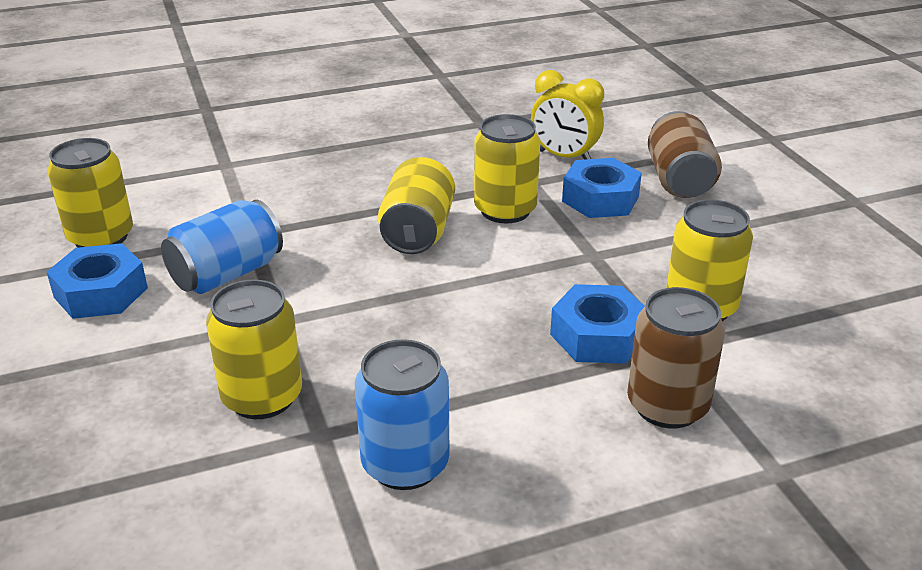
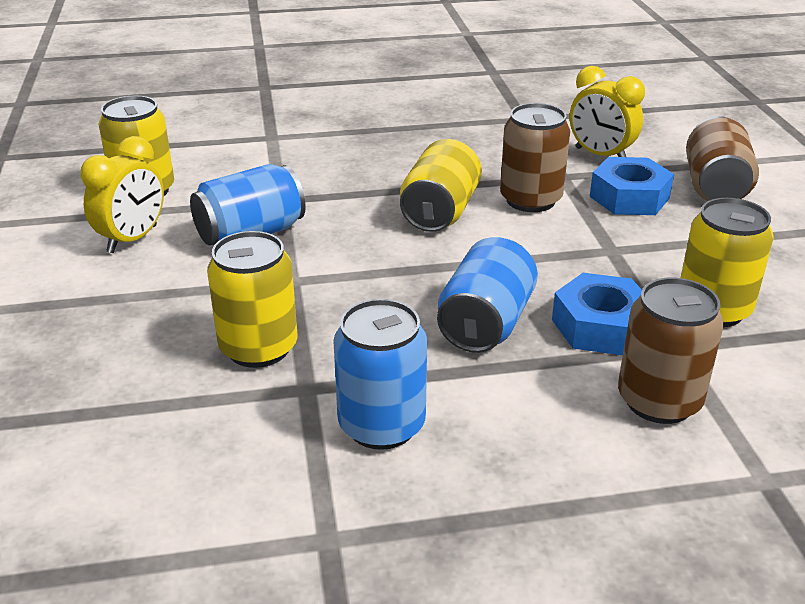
camera: 10 degrees right, 0 degrees up
blue nut [47,243,148,319] -> yellow clock [81,136,164,253]
yellow can [474,114,540,223] -> brown can [500,103,570,212]
none -> blue can [437,237,538,353]

